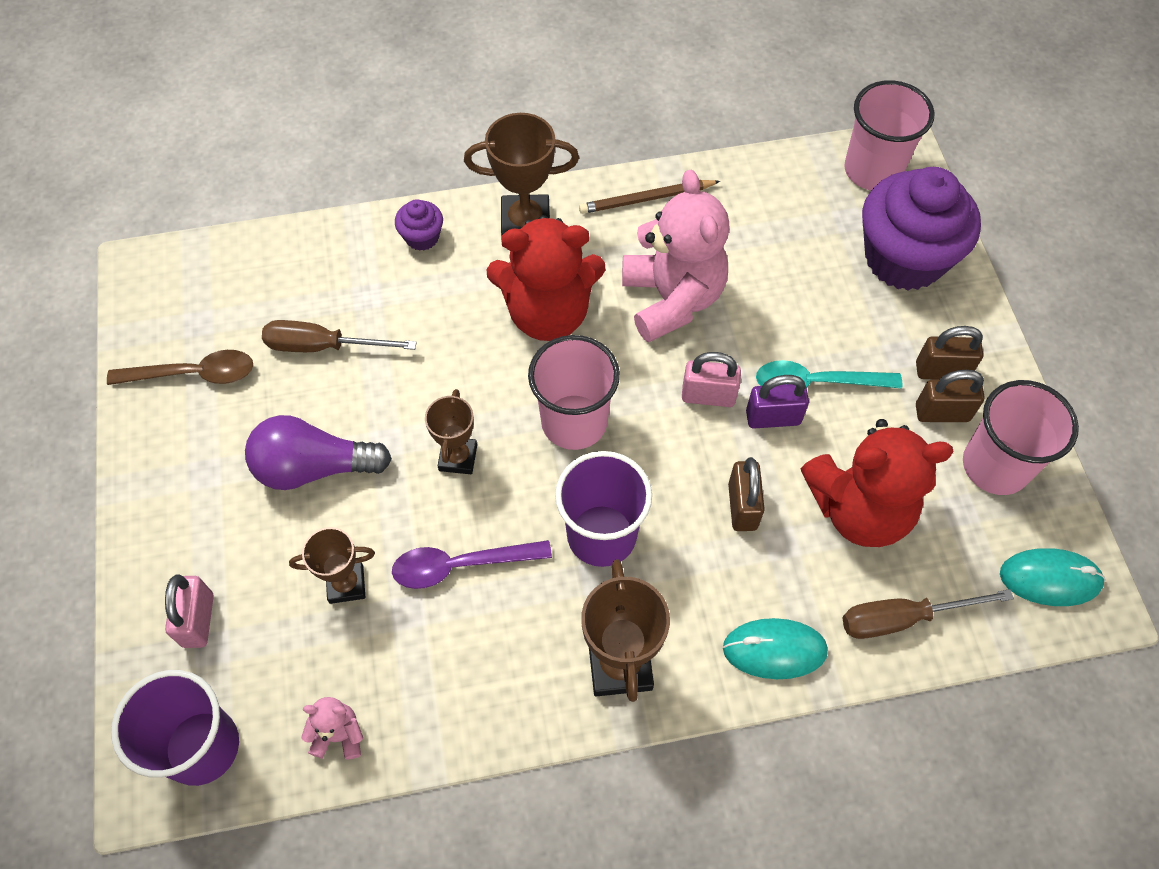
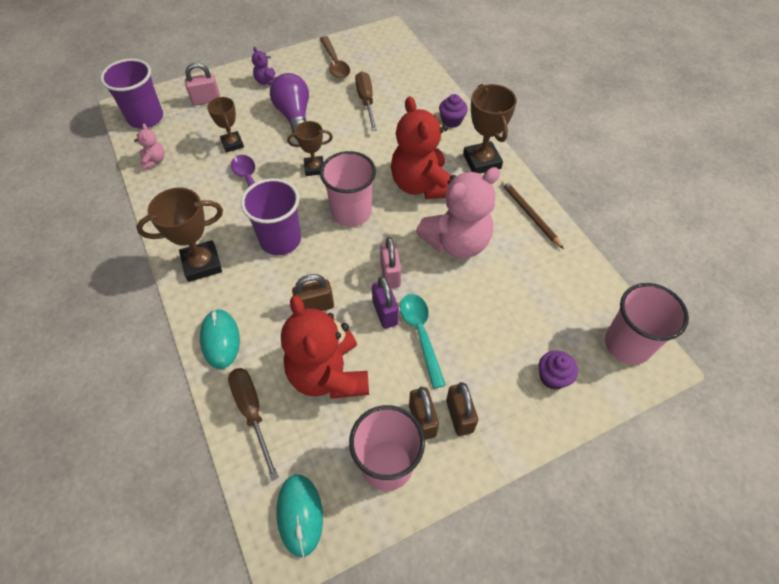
camera: 75 degrees right, 5 degrees down
purple cupcake [862,167,981,290] -> purple cupcake [539,350,578,390], size x0.43
none -> purple teddy bear [252,47,276,86]

